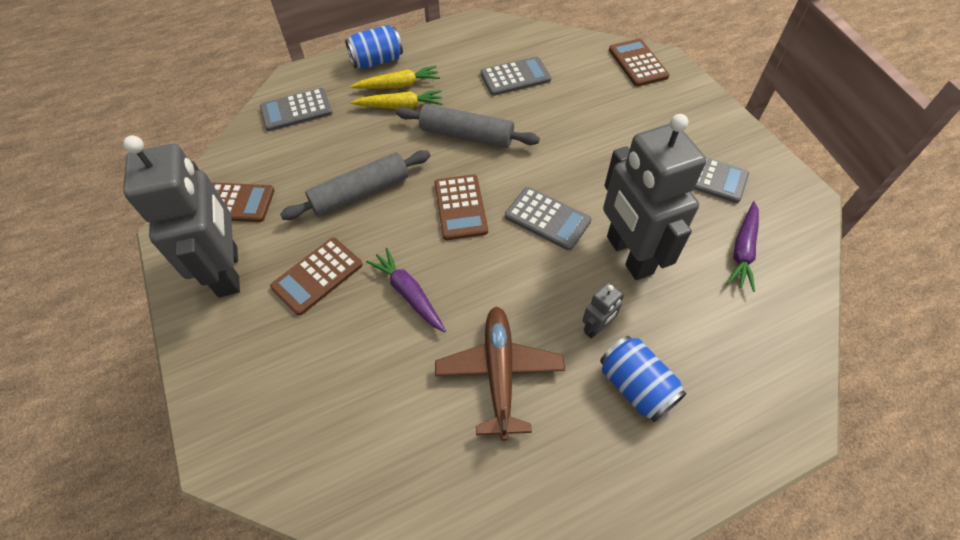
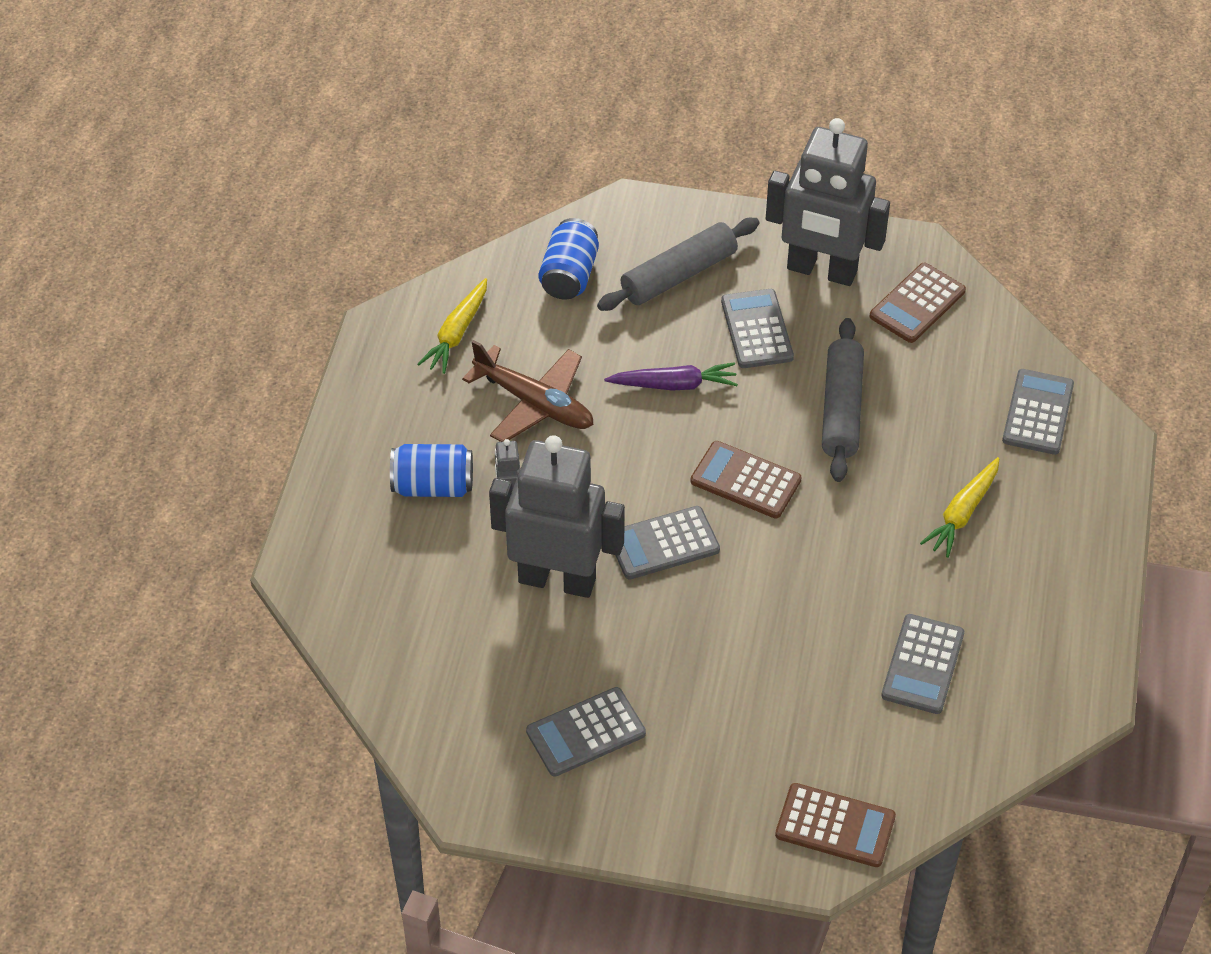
camera: 125 degrees right, 5 degrees down
brown calculator [270,238,363,316] -> grey calculator [721,289,794,368]
blue can [345,25,403,69] -> blue can moved to [538,218,599,300]
yellow carrot [350,66,440,89] -> yellow carrot moved to [417,278,487,374]
grey rolling pin [396,104,540,148] -> grey rolling pin moved to [597,218,759,311]
purple carrot [727,201,759,292] -> none

